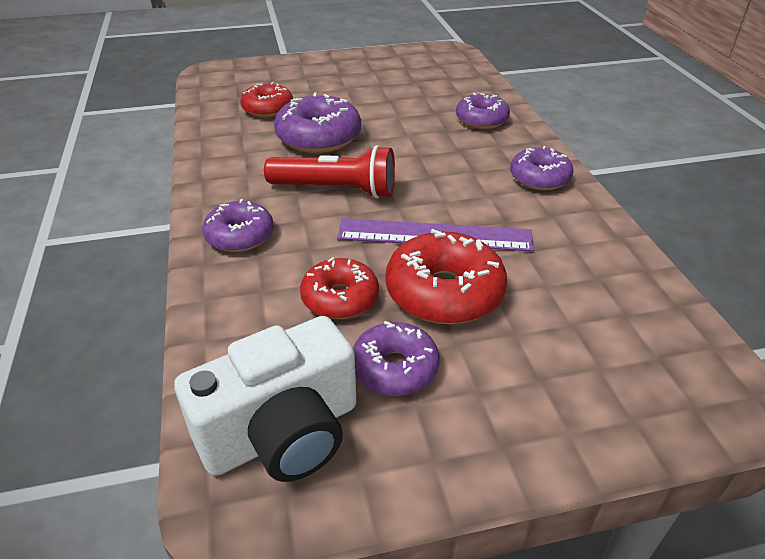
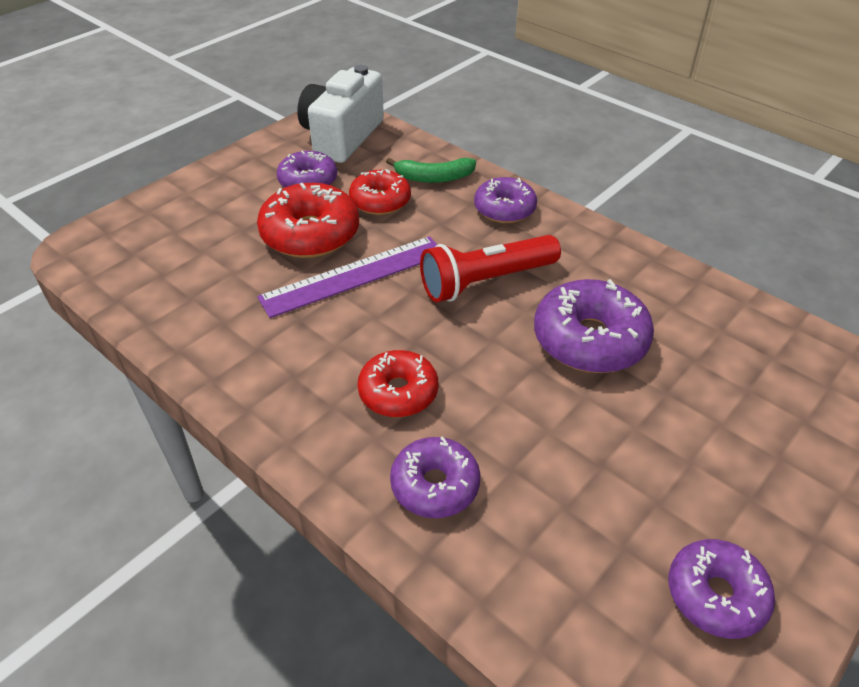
camera: 145 degrees right, 5 degrees up
red donut [240,82,293,117] -> red donut moved to [357,350,438,417]
purple donut [510,146,574,190] -> purple donut moved to [669,539,775,639]
none -> green banana [386,158,476,183]

